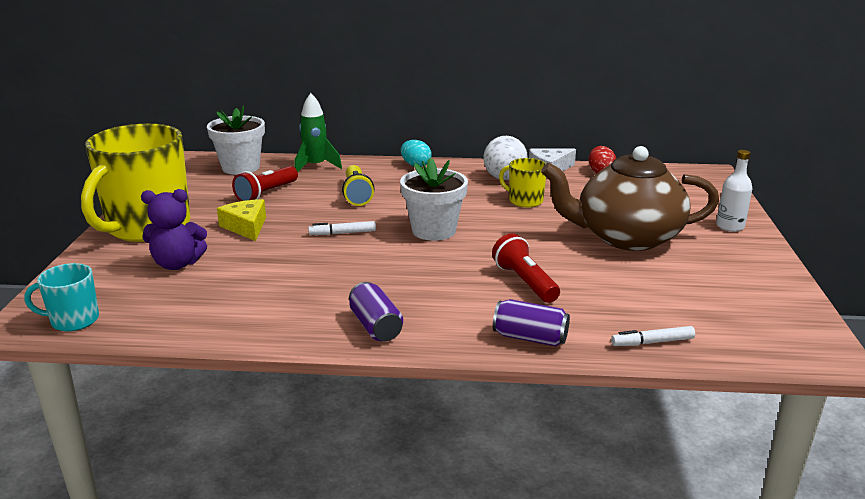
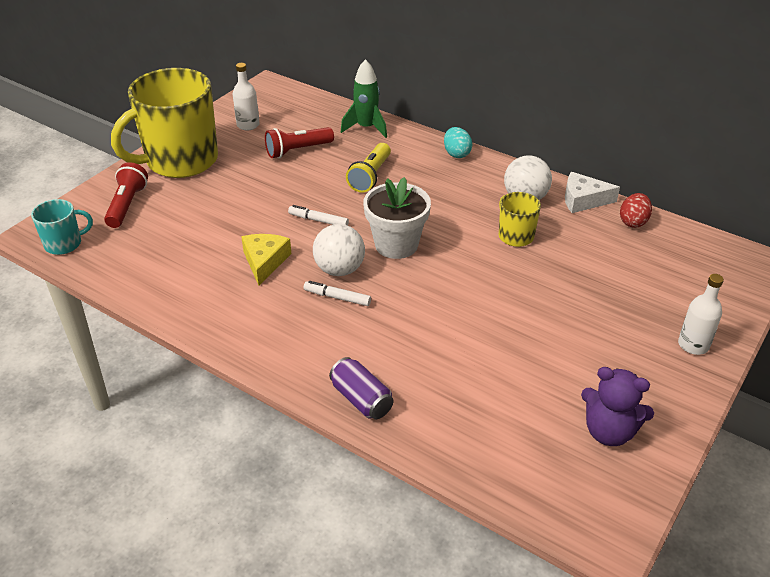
camera: 30 degrees right, 15 degrees up
turquoise mug [24,263,99,331] -> turquoise mug turned 135 degrees clockwise [31,199,93,255]
purple teddy bear [141,189,207,270] -> purple teddy bear moved to [581,367,654,446]
white flower pot [207,105,265,175] -> none
yellow cheese [217,199,266,241] -> yellow cheese moved to [241,234,291,286]
purple can [349,282,403,341] -> none
red flashlight [492,233,560,303] -> red flashlight moved to [104,162,148,228]
brown teapot [541,146,719,251] -> none
white marker [611,326,695,346] -> white marker moved to [303,281,371,306]
none -> white bottle [233,63,260,131]
none -> white ball [313,224,365,276]

